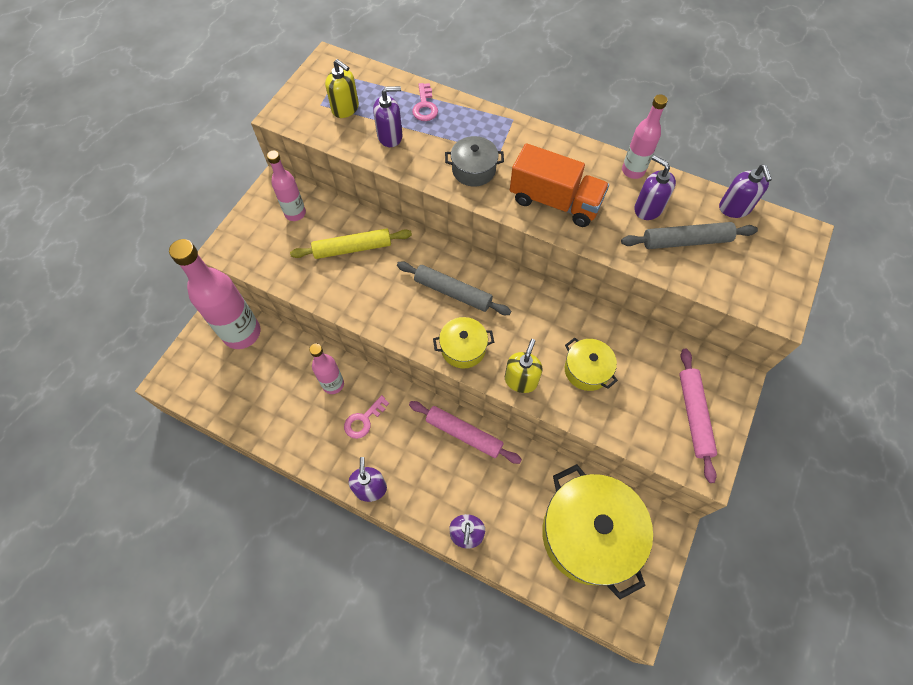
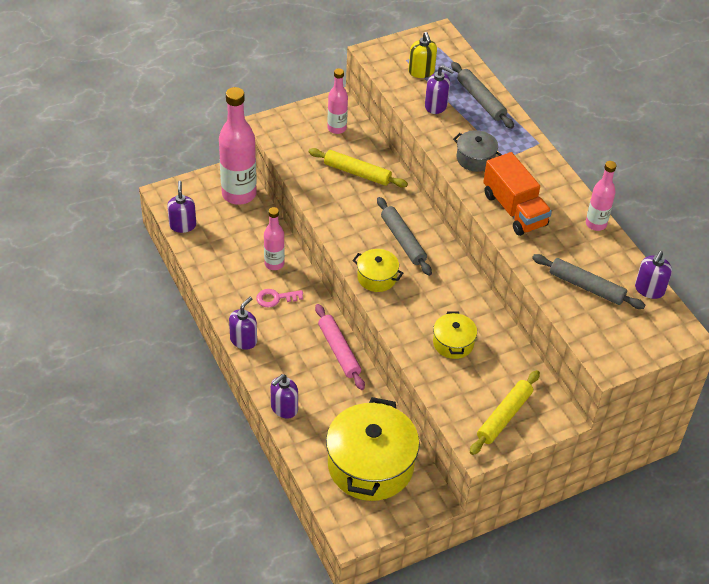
camera: 35 degrees right, 15 degrees down
pink key [412,83,438,121] -> grey rolling pin [451,62,514,129]
yellow soap dispenser [505,339,543,393] -> none
purple soap dispenser [634,155,676,220] -> purple soap dispenser moved to [167,181,196,233]
pink rolling pin [679,348,717,483] -> yellow rolling pin [470,370,540,455]

